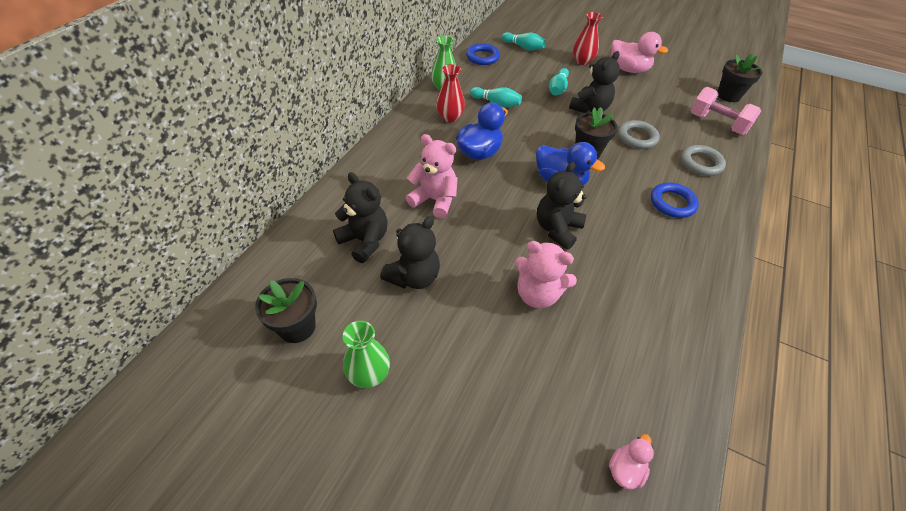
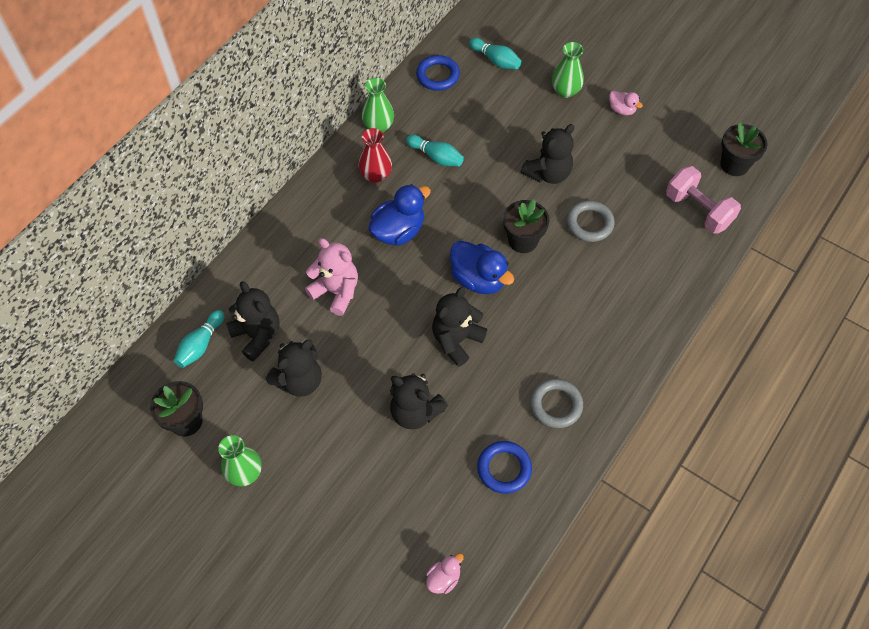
camera: 10 degrees right, 10 degrees up
pink teddy bear [515,241,577,308] -> black teddy bear [390,373,448,429]
turquoise bowling pin [549,68,569,95] -> turquoise bowling pin moved to [174,310,225,368]
red vase [573,12,603,65] -> green vase [552,42,584,98]
pink duck [611,32,668,73] -> pink duck [609,91,643,115], size x0.54
blue ring [651,183,699,218] -> blue ring moved to [477,441,532,494]
grey ring [681,145,726,176] -> grey ring moved to [530,379,583,428]

